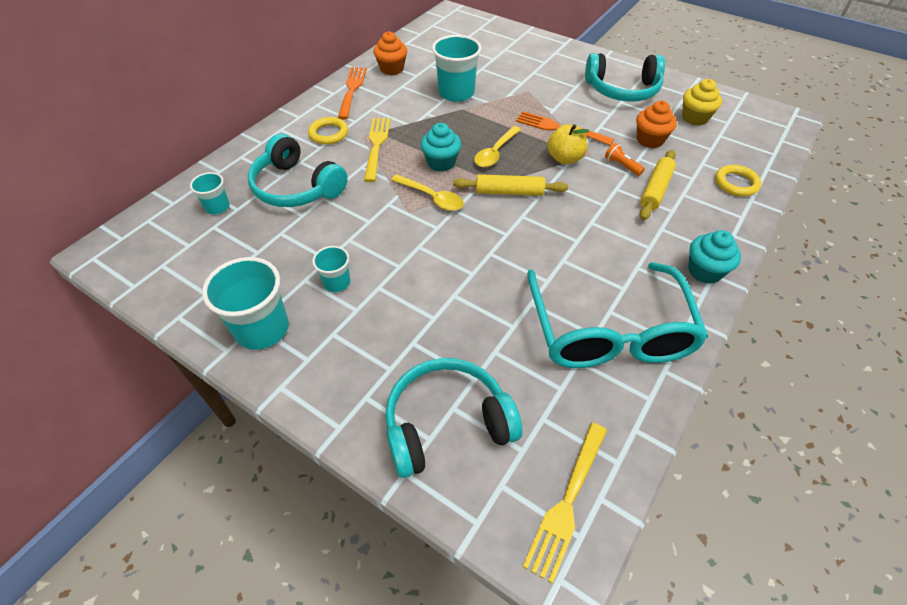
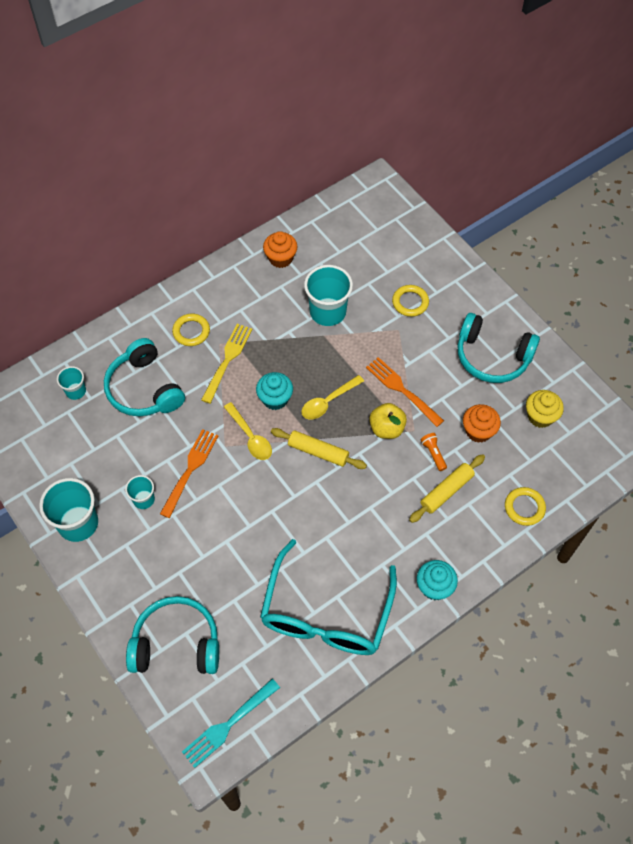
camera: 20 degrees right, 10 degrees up
orange fork [338,67,367,119] -> orange fork moved to [160,429,218,518]
yellow fork [523,422,607,584] -> turquoise fork [182,679,280,768]
none -> yellow ring [392,285,429,317]

